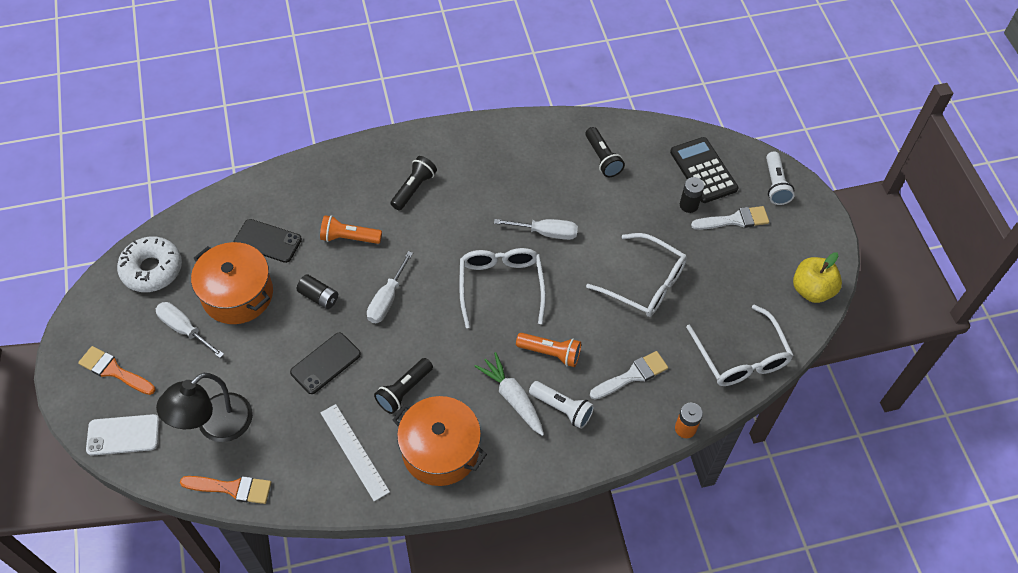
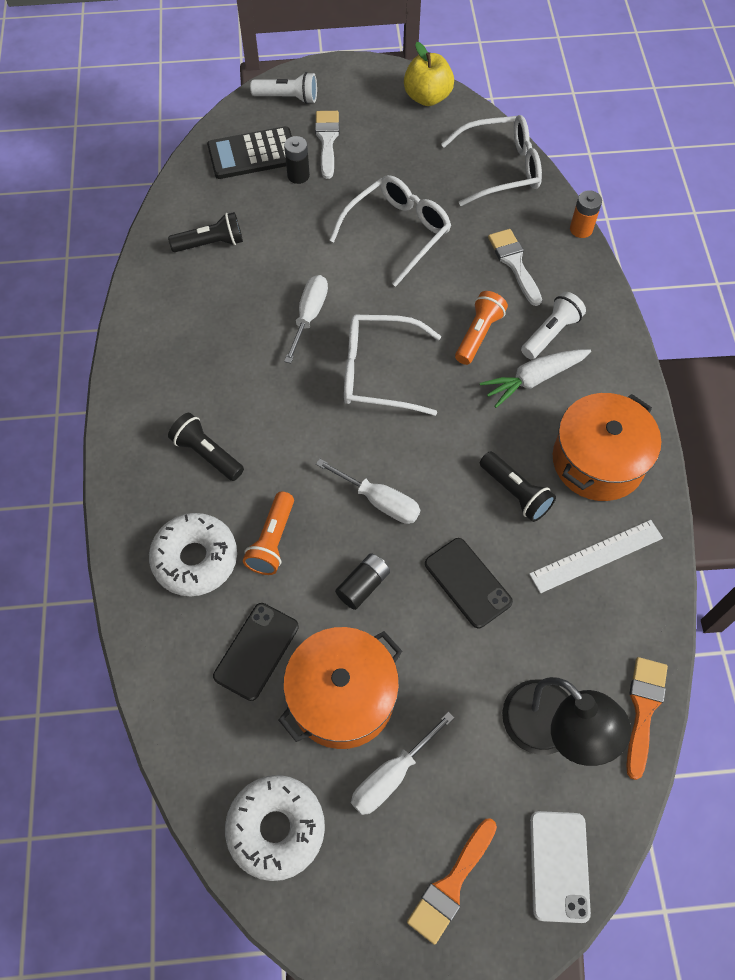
camera: 80 degrees left, 5 degrees up
none -> white donut [149,513,237,596]

